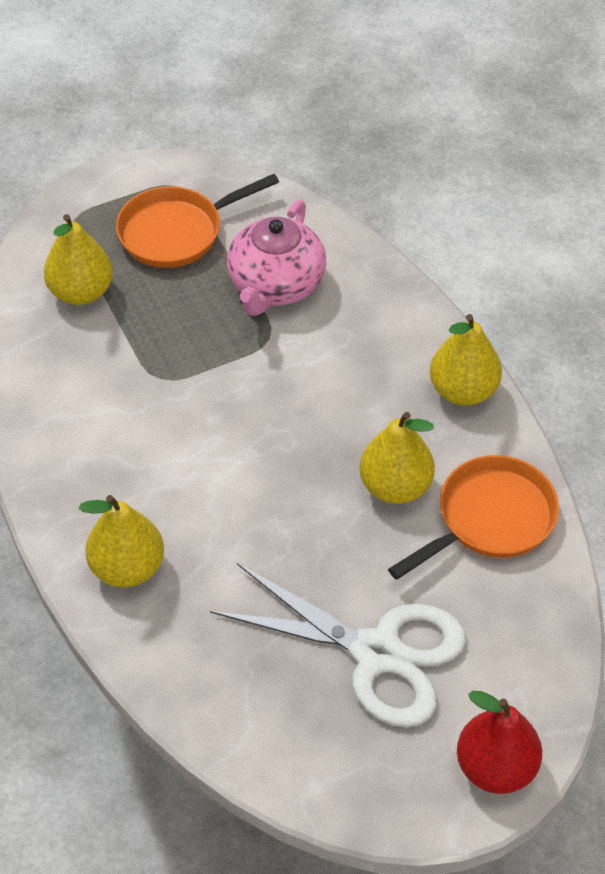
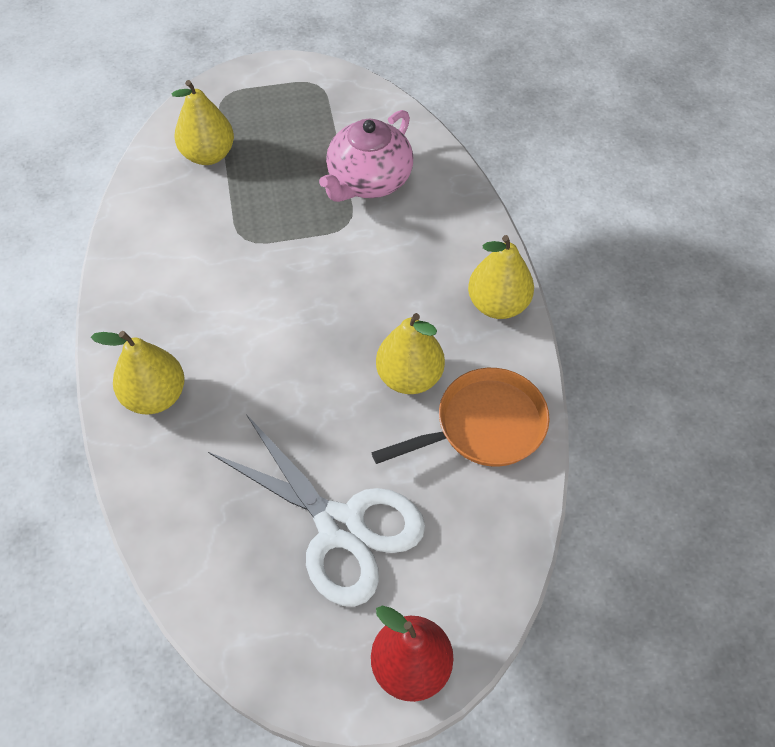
camera: 15 degrees right, 5 degrees up
orange pan [116,174,279,268] -> none

